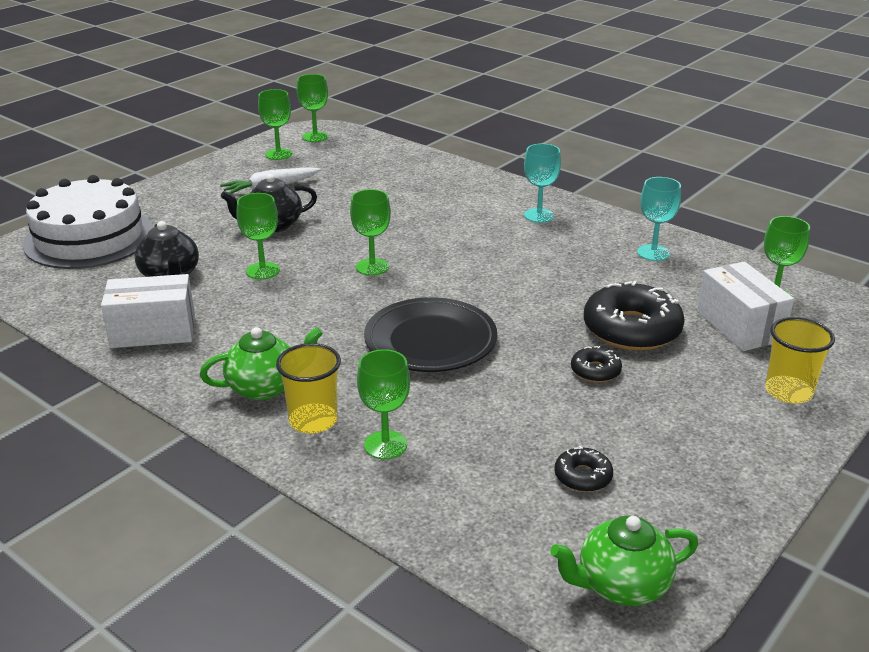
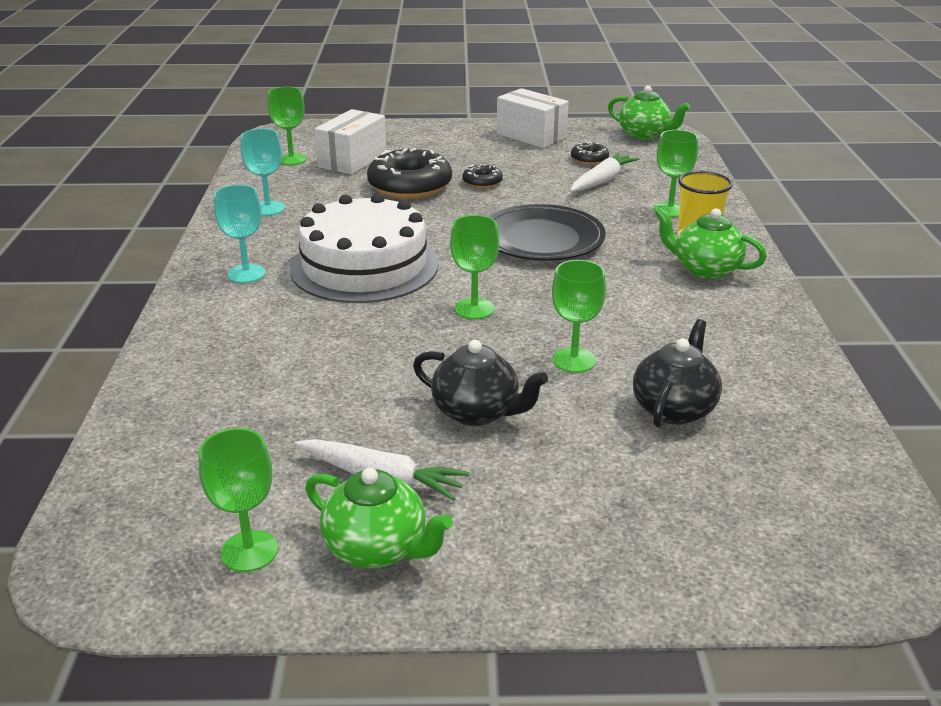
camera: 130 degrees left, 0 degrees up
white cake [23,175,154,269] -> white cake moved to [290,193,439,303]
white box [101,274,195,348] -> white box moved to [497,88,569,148]
green goblet [297,74,328,142] -> none
yellow cup [765,317,835,404] -> none
none -> green teapot [305,468,453,568]
none -> white carrot [570,153,639,192]

